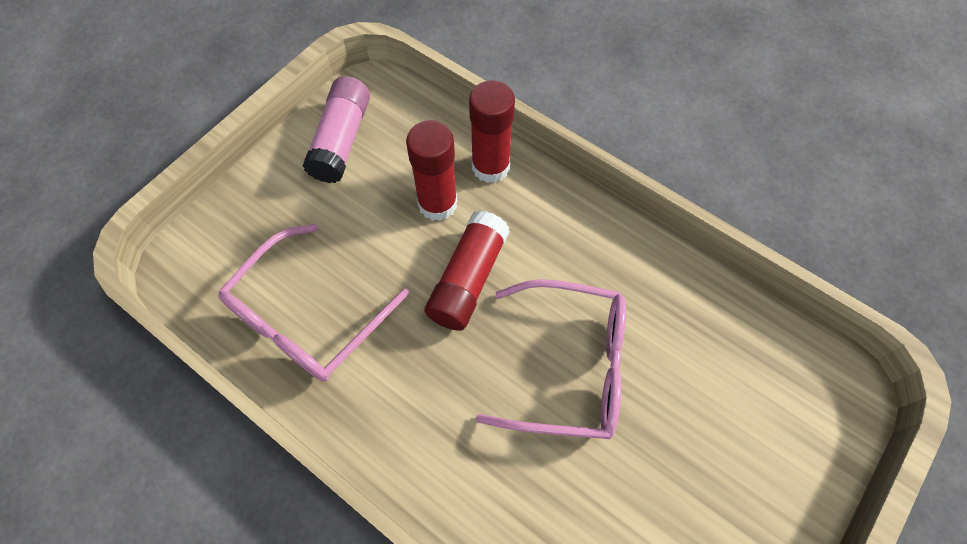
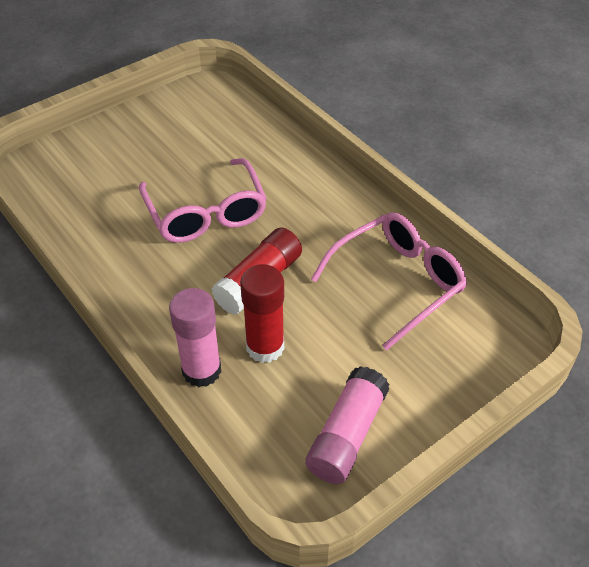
camera: 165 degrees left, 15 degrees down
red glue stick [469,80,515,183] -> pink glue stick [169,288,221,387]
pink glasses [476,279,626,439] -> pink glasses turned 135 degrees counterclockwise [139,158,267,243]

